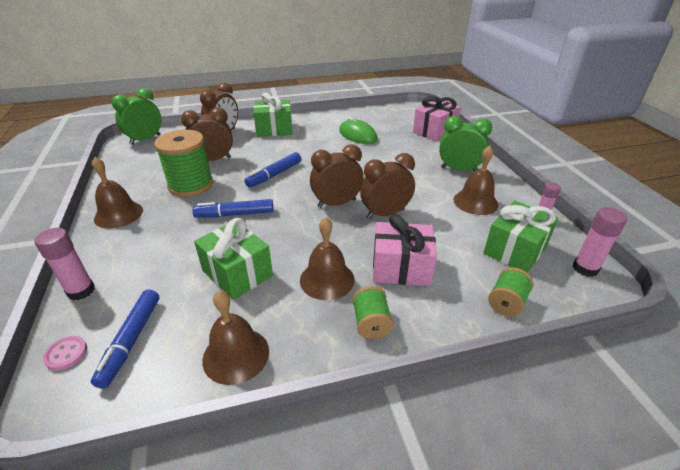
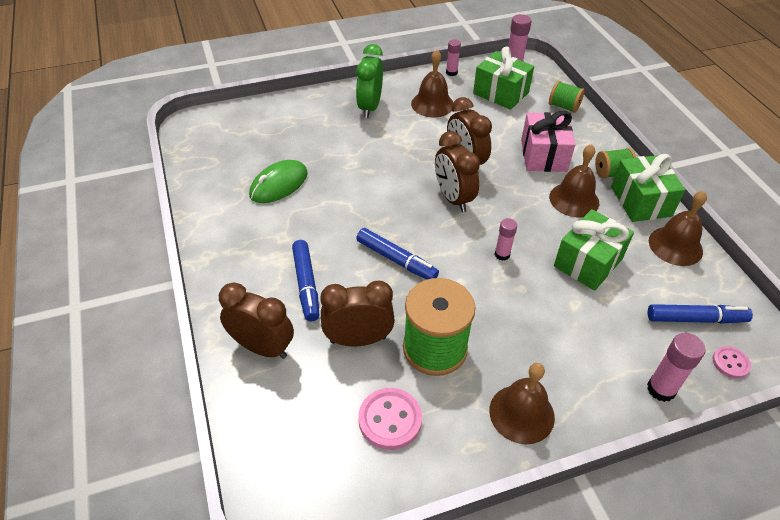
camera: 95 degrees left, 10 degrees up
green clock [111,88,162,145] -> none
brown clock [181,107,233,161] -> brown clock turned 105 degrees clockwise [320,281,395,347]
blue marker [193,199,274,218] -> blue marker moved to [292,240,319,321]
green gift [254,93,292,137] -> green gift moved to [611,154,685,222]
pink gift [413,96,461,141] -> none
none -> pink button [358,388,422,450]
none -> pink glue stick [495,218,517,261]

